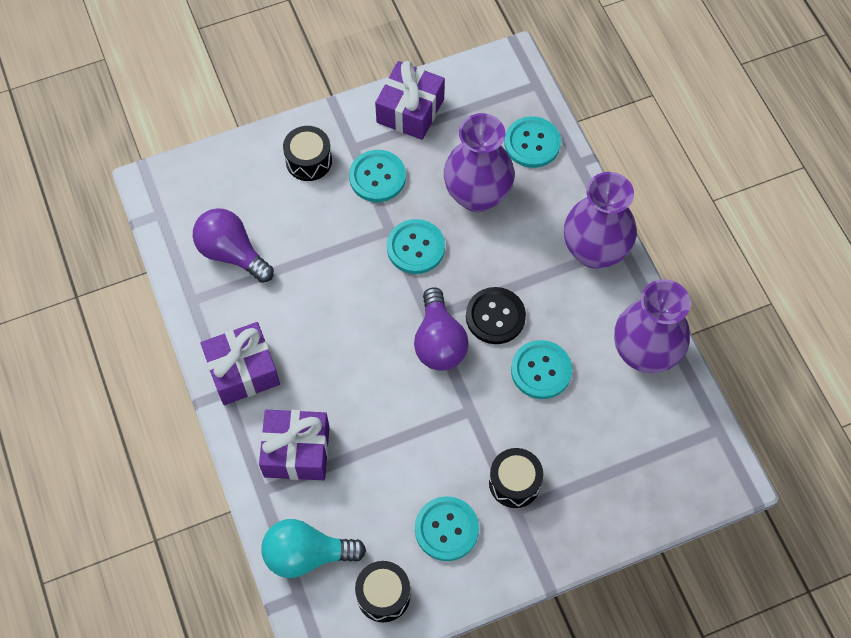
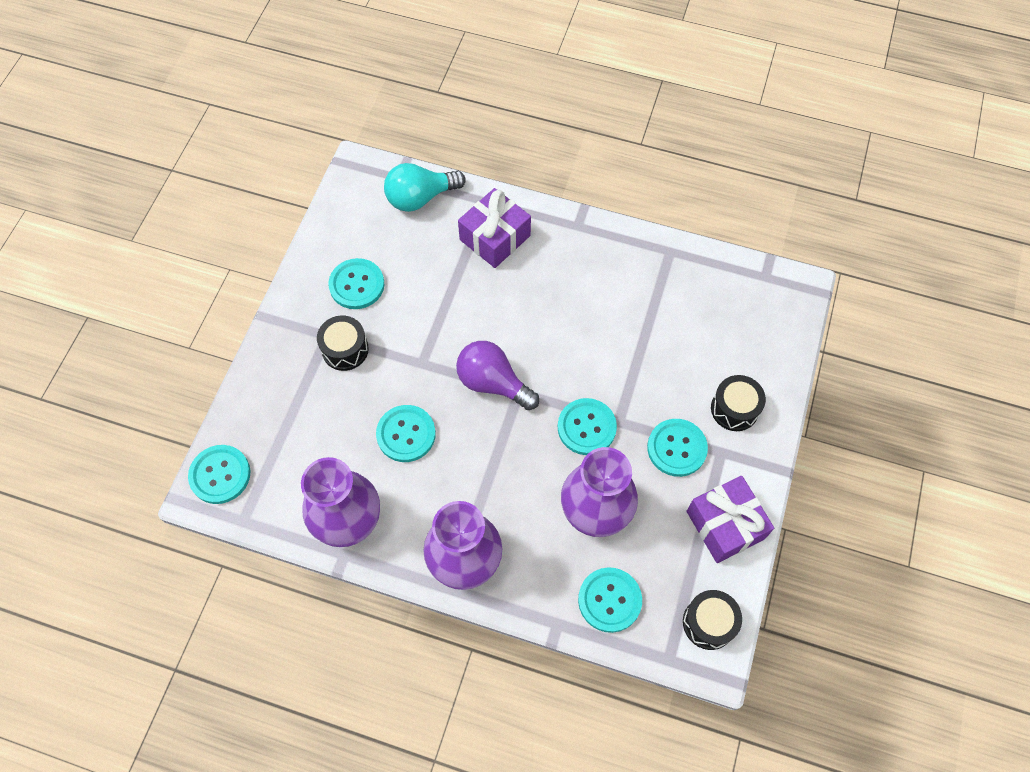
camera: 130 degrees right, 0 degrees up
purple light bulb [193,208,274,283] -> none
purple gift [201,322,280,405] -> none
turquoise light bulb [262,519,366,578] -> turquoise light bulb turned 150 degrees counterclockwise [384,163,466,212]
black drum [355,561,410,623] -> black drum moved to [683,590,742,650]
black button [466,287,526,344] -> none
none -> turquoise button [188,445,250,504]

